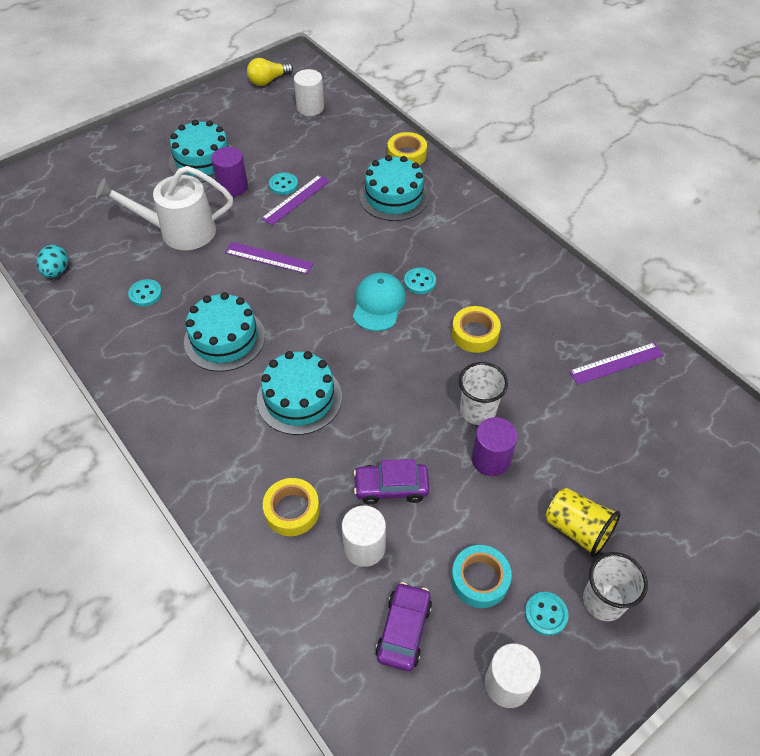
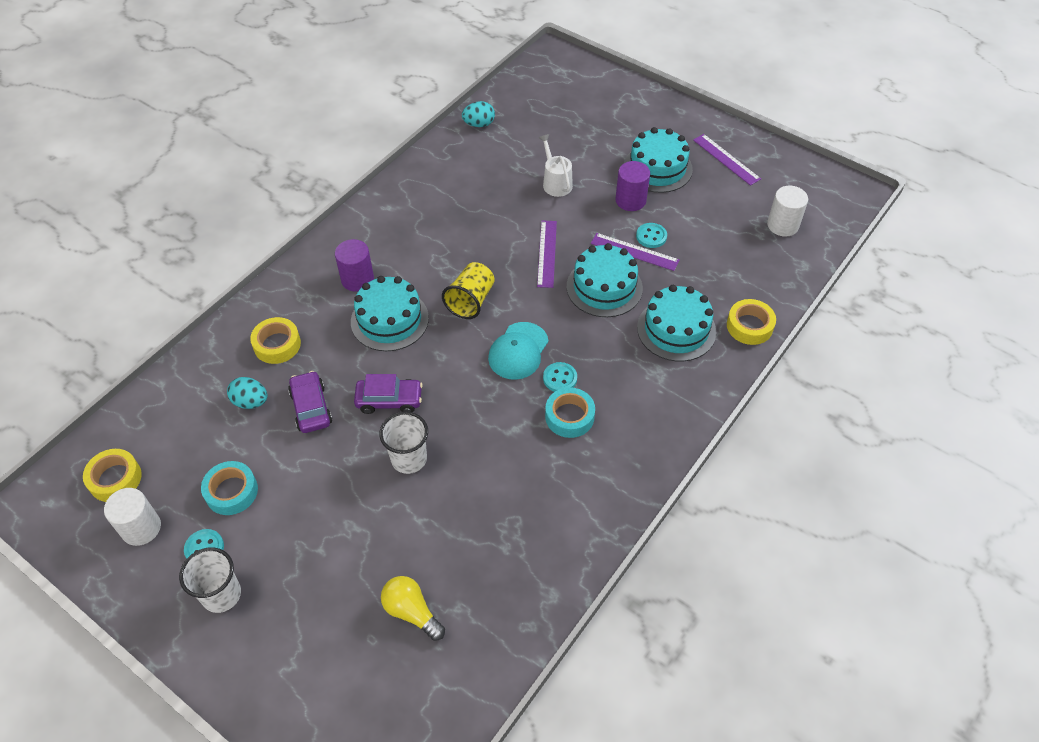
camera: 75 degrees right, 0 degrees up
white watering can [96,166,233,250] -> white watering can [539,134,573,197], size x0.57
turquoise button [128,279,162,307] -> none
turquoise cake [184,292,265,372] -> turquoise cake moved to [567,243,643,317]
yellow light bulb [247,58,293,86] -> yellow light bulb moved to [381,576,445,641]
white cylinder [342,505,386,567] -> turquoise egg [227,377,267,409]
turquoise cap [353,273,406,331] -> turquoise cap turned 120 degrees clockwise [488,322,549,380]
purple car [375,582,432,671] -> purple car moved to [354,374,423,414]
yellow tape [452,306,501,353] -> yellow tape moved to [83,449,142,502]
purple cylinder [472,417,518,476] -> purple cylinder moved to [335,239,374,292]
yellow cup [546,488,621,558] -> yellow cup moved to [442,262,495,319]
purple ruler [569,342,664,385] -> purple ruler moved to [693,134,761,186]
none -> turquoise tape [545,387,595,438]

